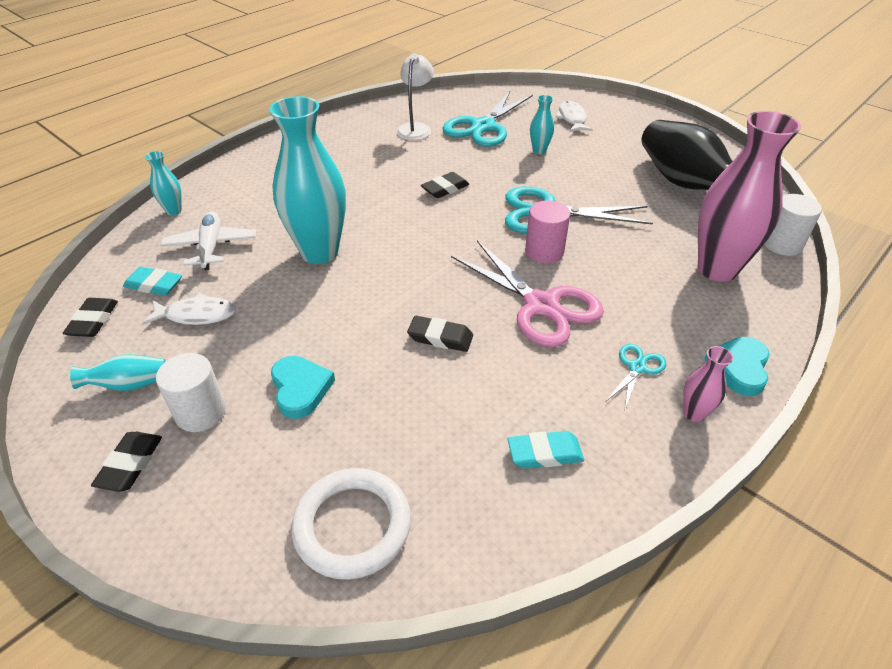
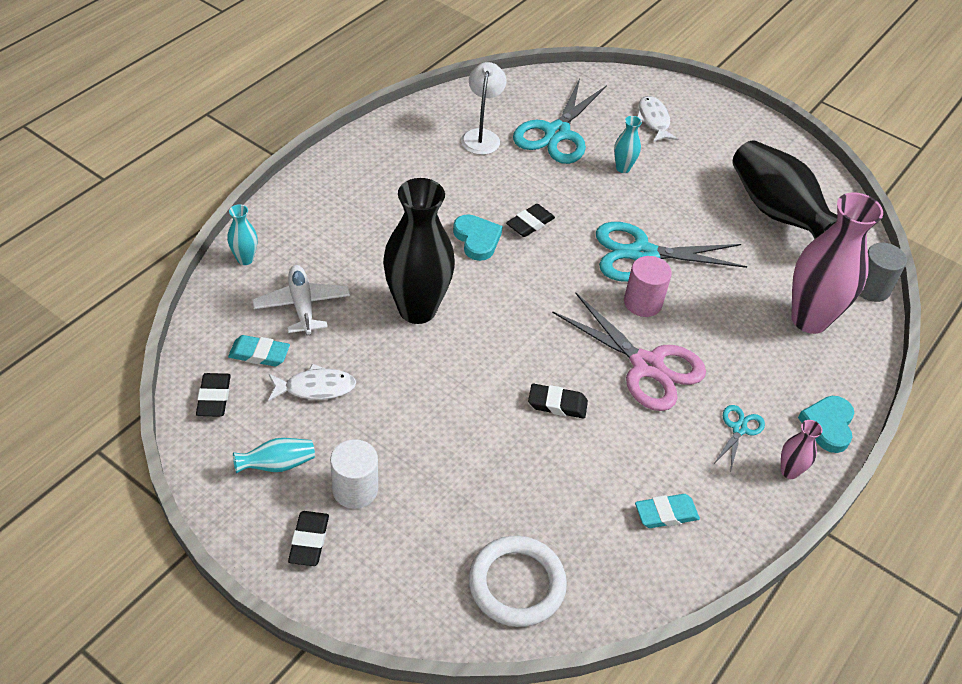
camera: 10 degrees left, 5 degrees up
turquoise vase [269,96,346,264] -> black vase [383,178,455,324]
turquoise heart [271,356,335,419] -> turquoise heart moved to [453,214,503,261]
white cylinder [764,194,822,256] -> grey cylinder [859,242,907,302]

